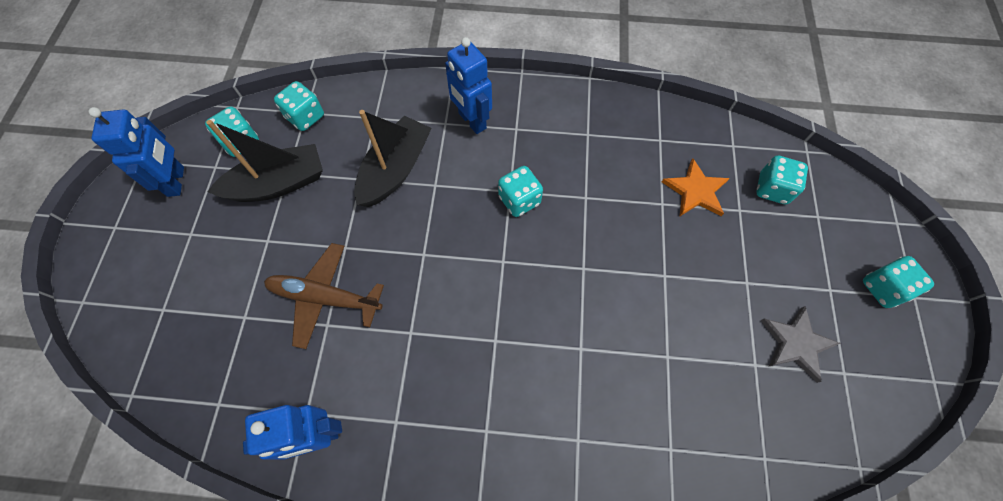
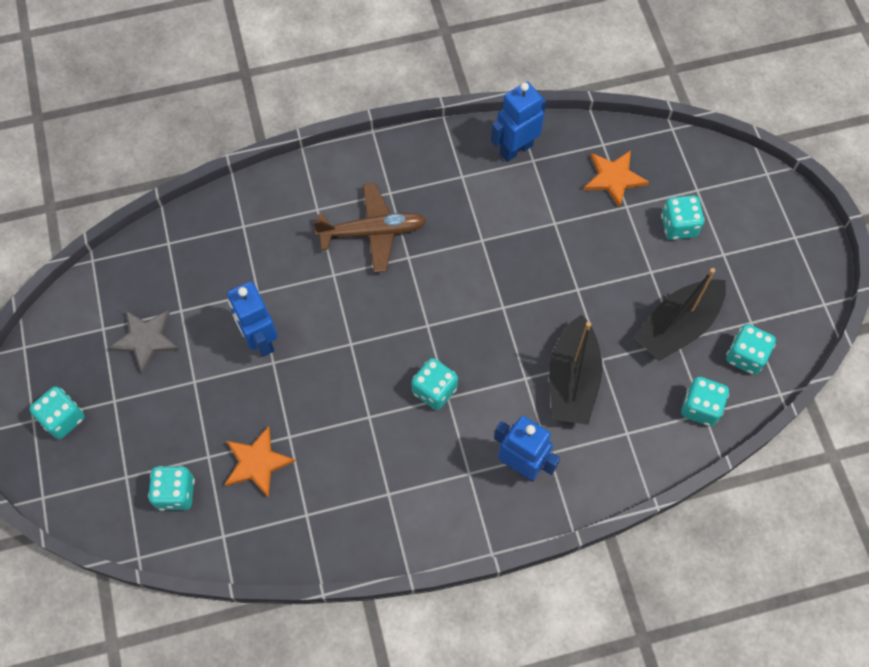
camera: 160 degrees right, 0 degrees up
blue robot [89,107,184,197] -> blue robot moved to [227,281,278,357]
brown plane [264,243,384,349] -> brown plane moved to [313,183,427,273]
none -> orange star [584,150,649,208]
none -> turquoise dice [661,195,705,240]

